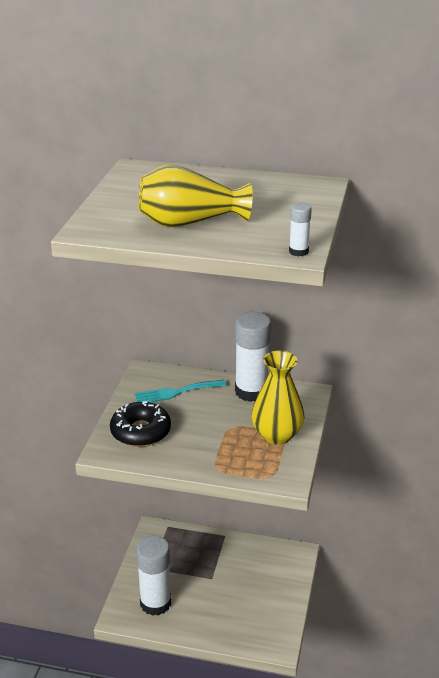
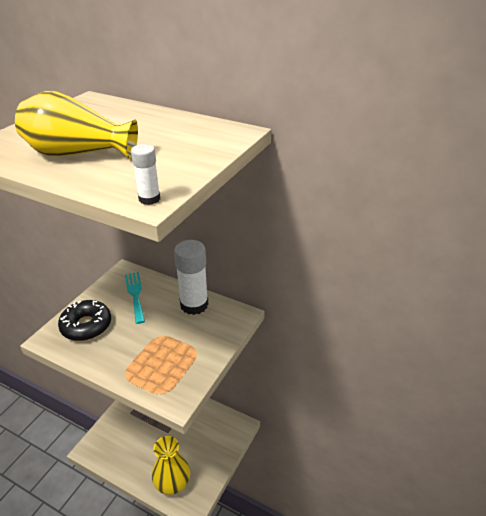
camera: 15 degrees right, 5 degrees up
turquoise fork [135,380,227,403] -> turquoise fork turned 75 degrees clockwise [125,272,145,324]
white glue stick [136,536,171,616] -> none
yellow vase [251,351,305,445] -> yellow vase moved to [152,436,190,495]

